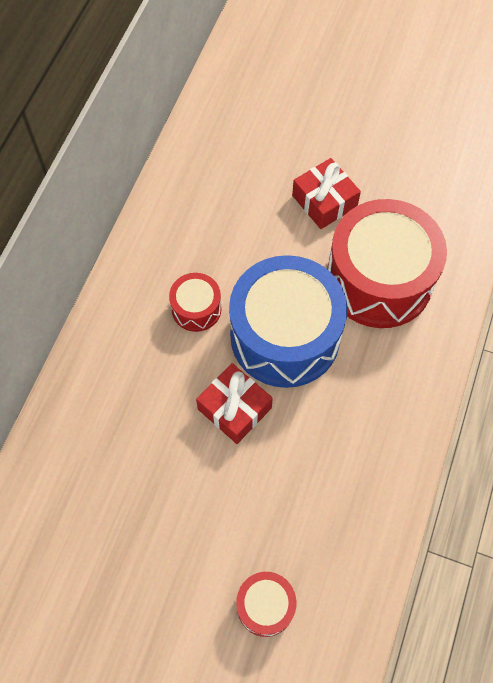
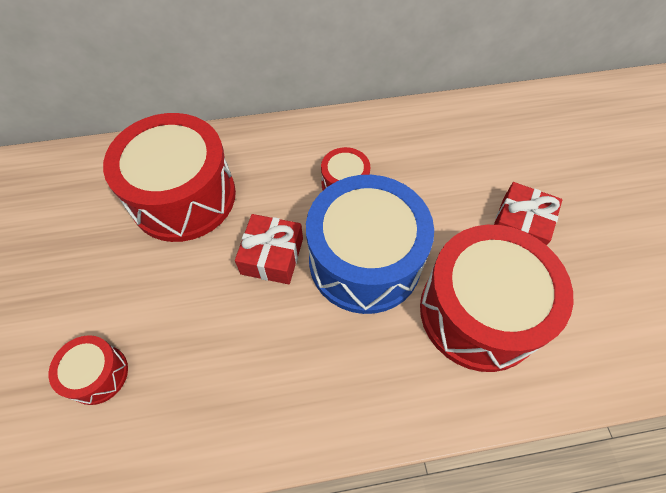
camera: 60 degrees right, 5 degrees down
none -> red drum [103,113,236,242]

